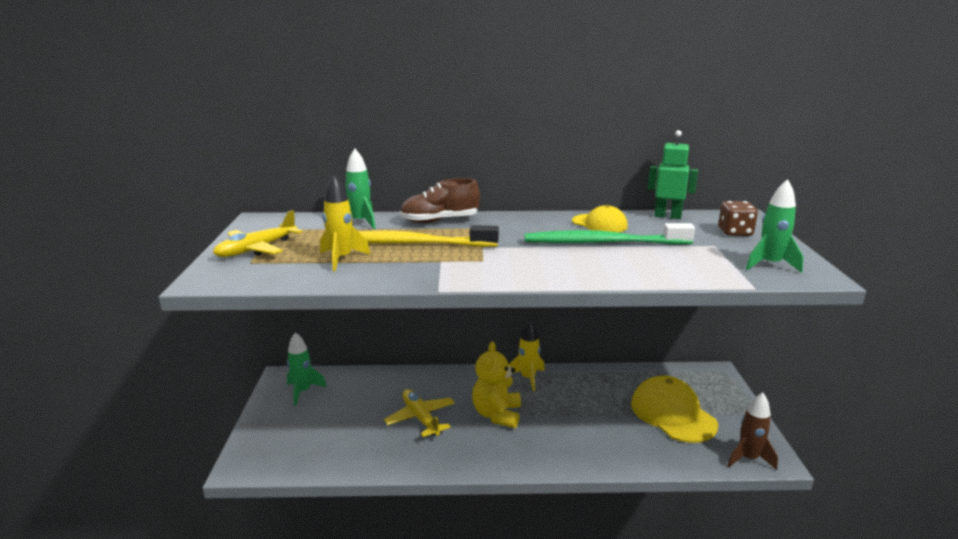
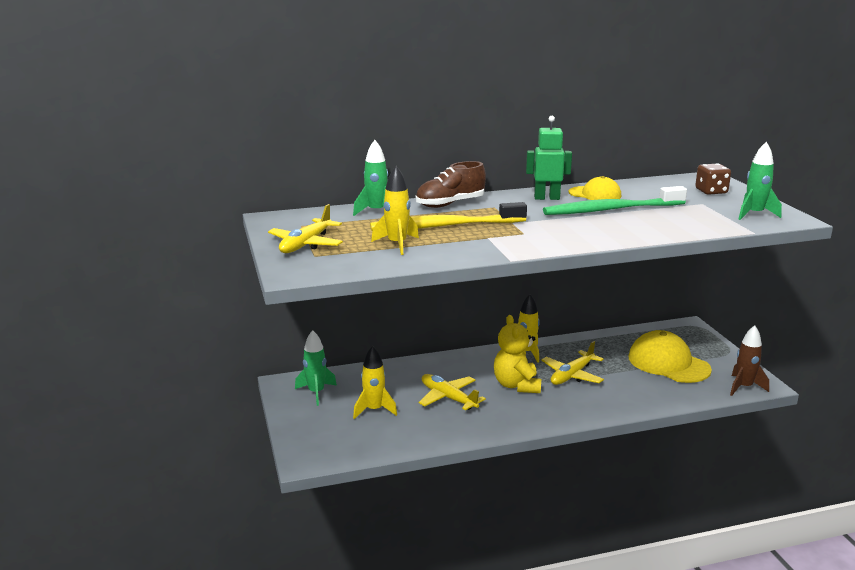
camera: 15 degrees left, 0 degrees up
green robot [647,130,698,219] -> green robot moved to [526,116,572,200]
none -> yellow rocket [353,346,397,419]
none -> yellow plane [541,341,604,385]

